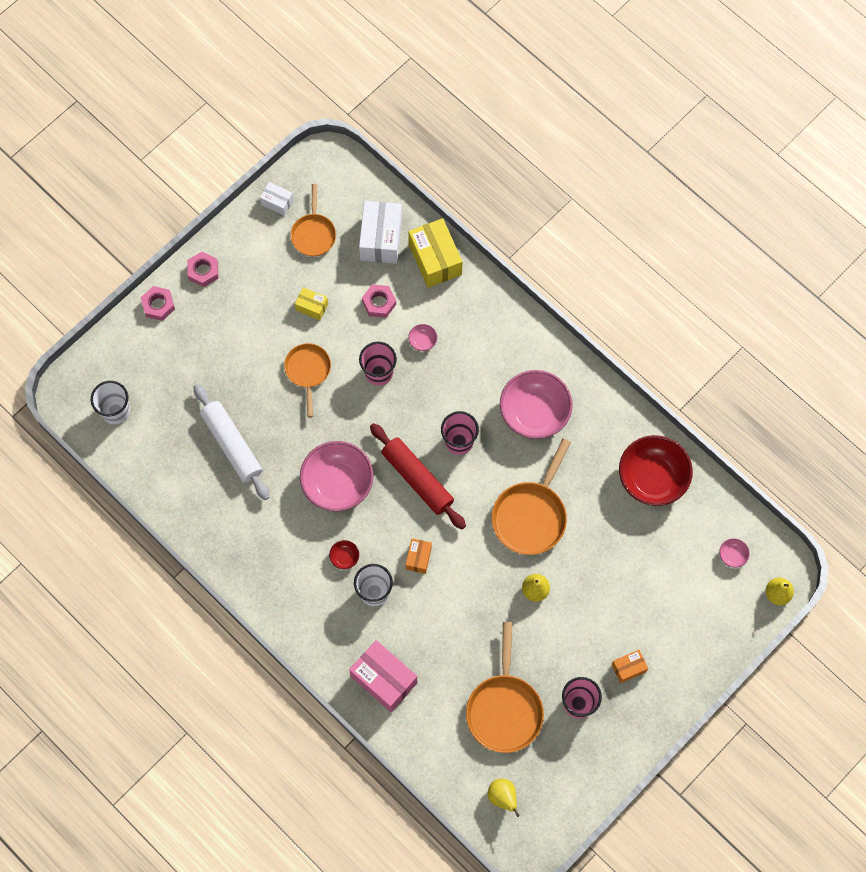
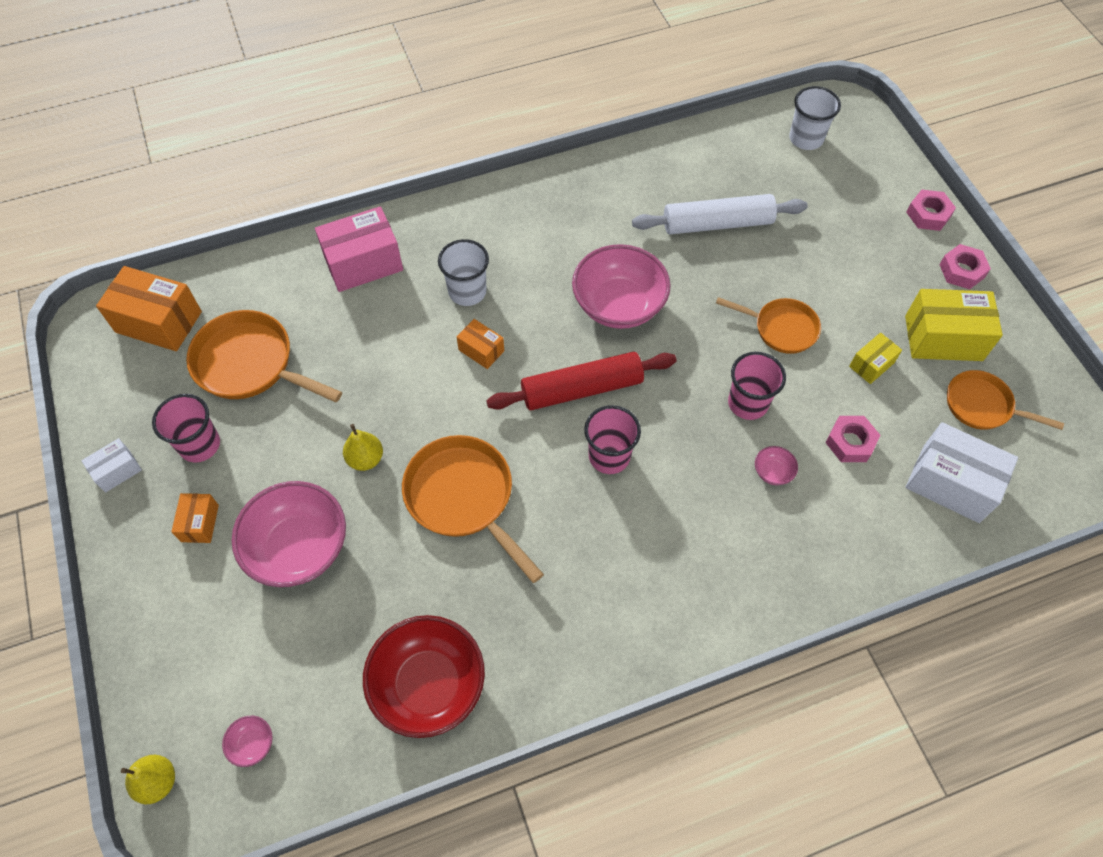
camera: 115 degrees right, 10 degrees down
white box [260,182,294,216] -> white box moved to [81,438,142,493]
red bowl [329,540,359,569] -> none
yellow box [408,218,462,288] -> yellow box moved to [905,289,1003,361]
yellow pear [488,779,520,817] -> orange box [96,266,202,351]
pink bowl [500,370,573,439] -> pink bowl moved to [232,481,346,587]

